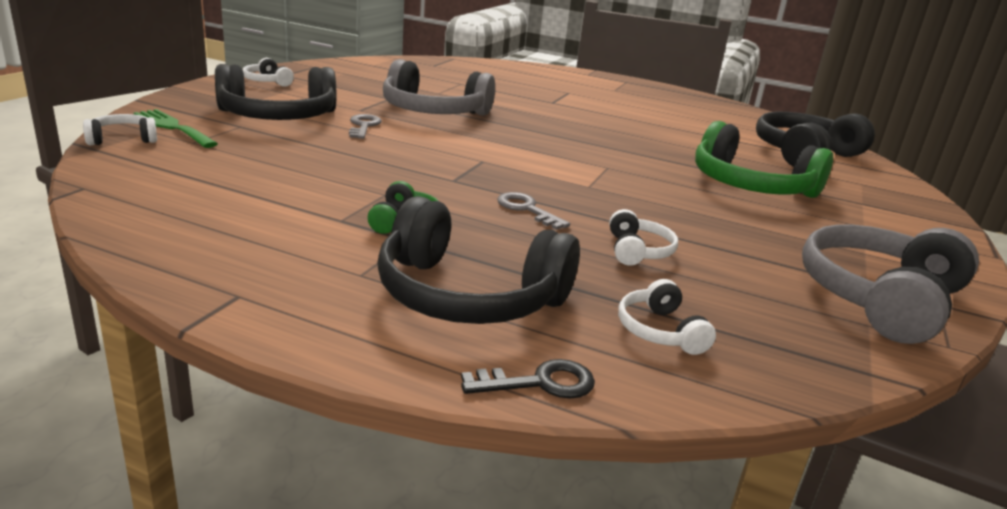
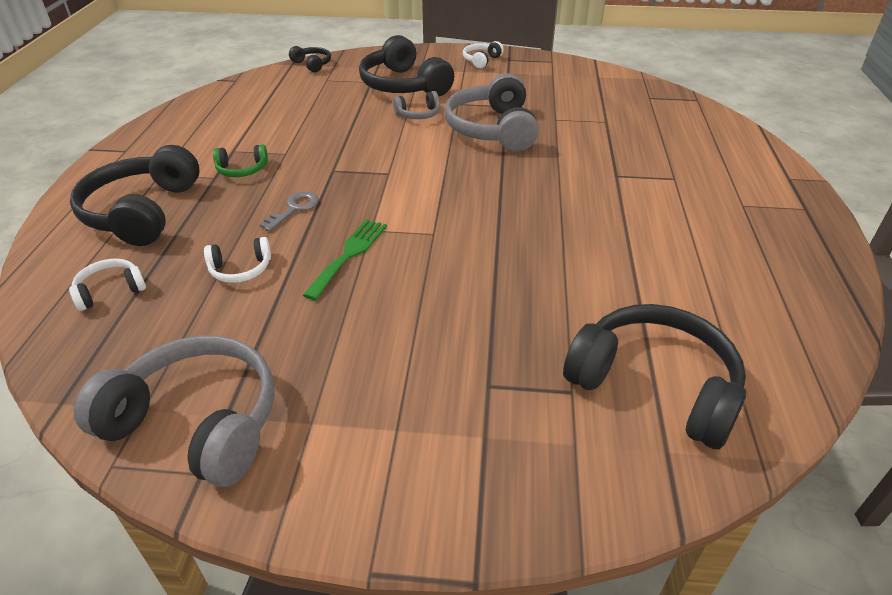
camera: 75 degrees right, 15 degrees up
white headphones [83,114,157,145] -> black headphones [289,46,331,72]
green fork [134,109,218,148] -> green fork moved to [303,219,387,300]
grey key [349,114,382,139] -> grey headphones [393,91,440,119]
black key [461,359,595,399] -> none
green headphones [695,121,833,198] -> none

